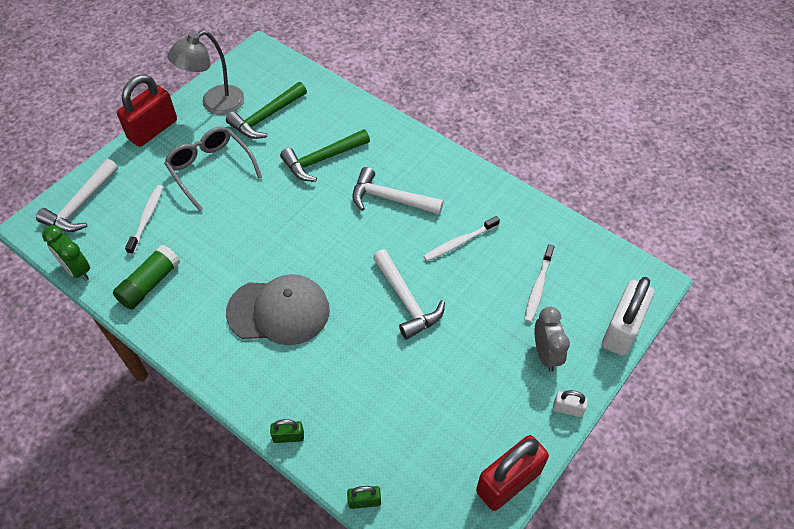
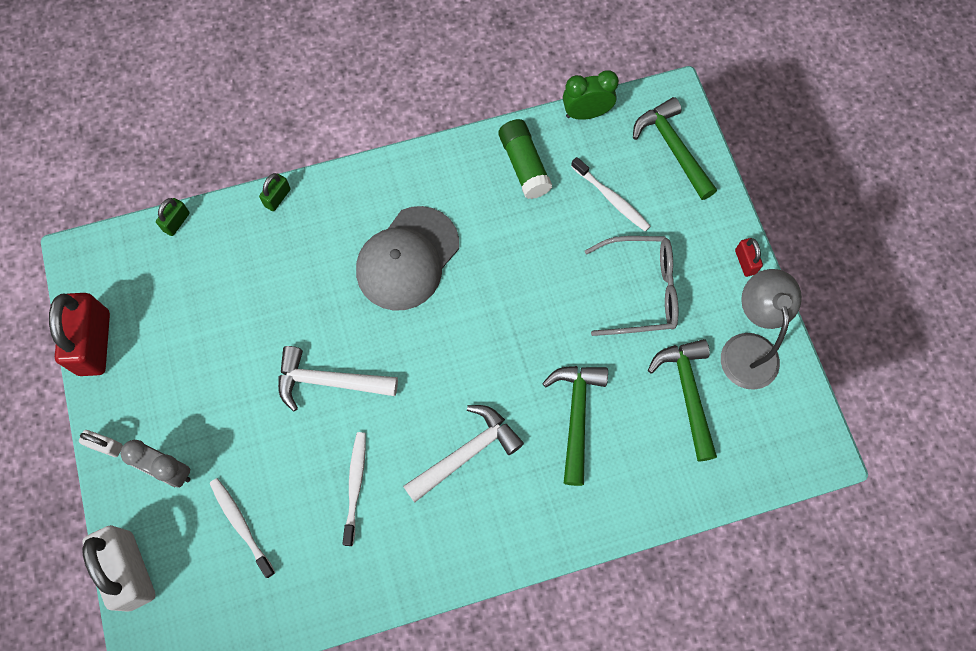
camera: 125 degrees right, 15 degrees up
white hammer [36,159,118,232] -> green hammer [633,97,717,200]
red padlock [117,75,177,147] -> red padlock [735,238,763,277], size x0.47
white padlock [553,390,588,417] -> white padlock turned 60 degrees clockwise [79,430,123,457]

